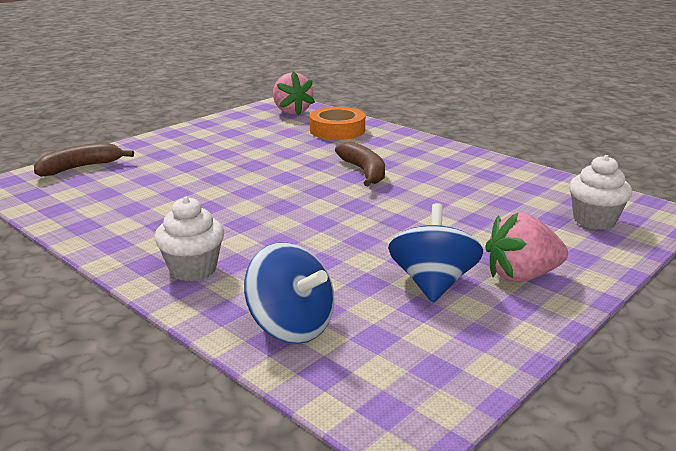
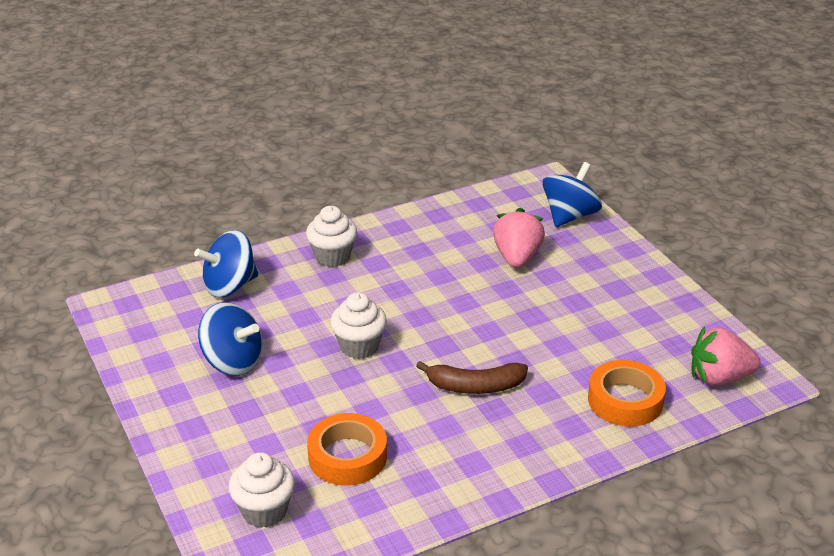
camera: 110 degrees right, 10 degrees up
brown banana [34,143,134,177] -> blue spinning top [543,162,602,227]
pink strawberry [485,213,568,283] -> pink strawberry moved to [493,208,545,268]
none -> orange tape [307,413,387,486]
none -> white cupcake [330,292,387,359]

